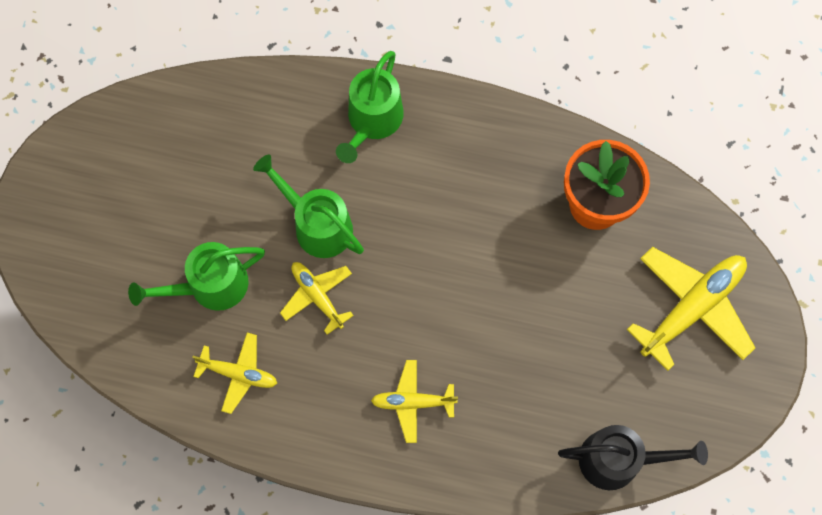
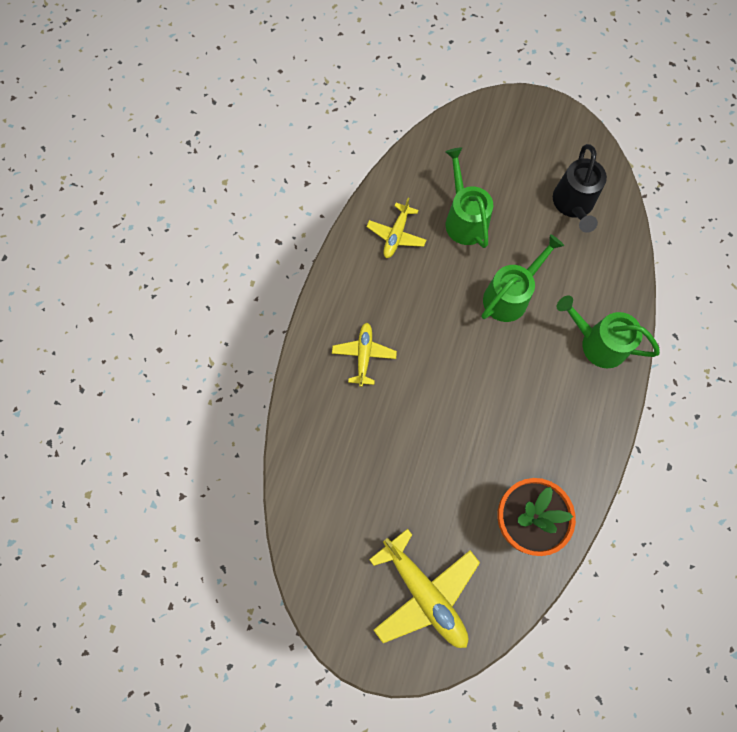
camera: 95 degrees right, 0 degrees up
yellow plane [280,262,354,335] -> none
black watering can [558,425,708,490] -> black watering can moved to [553,144,607,233]

